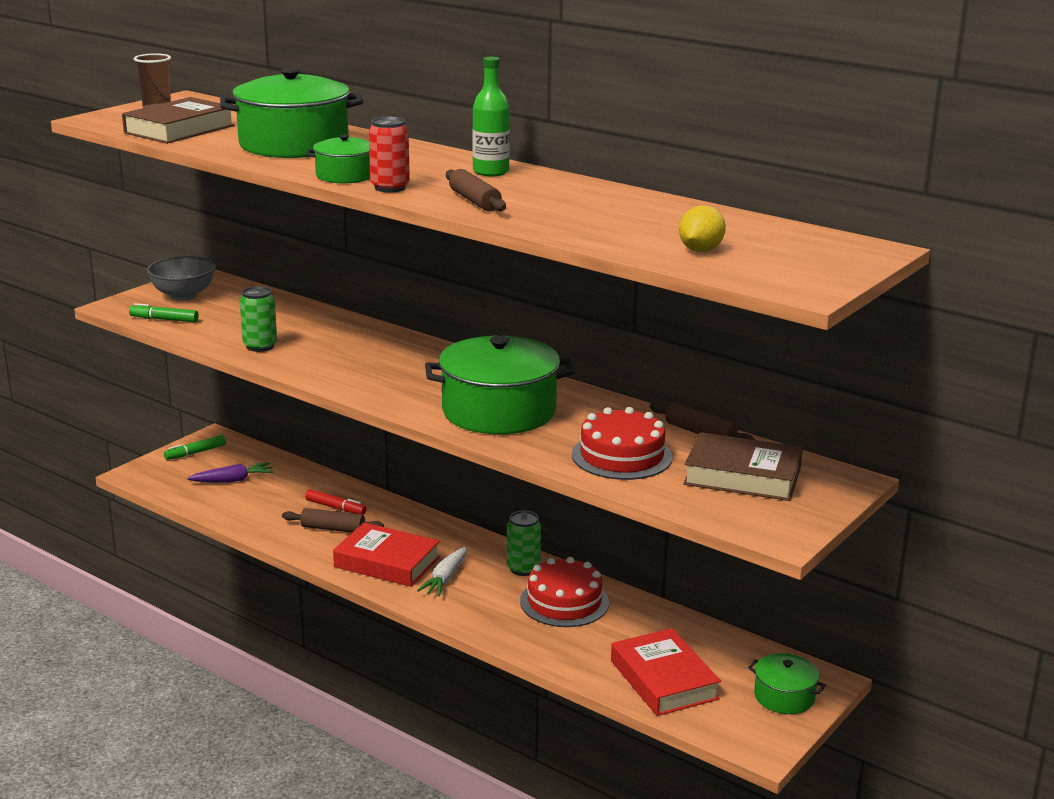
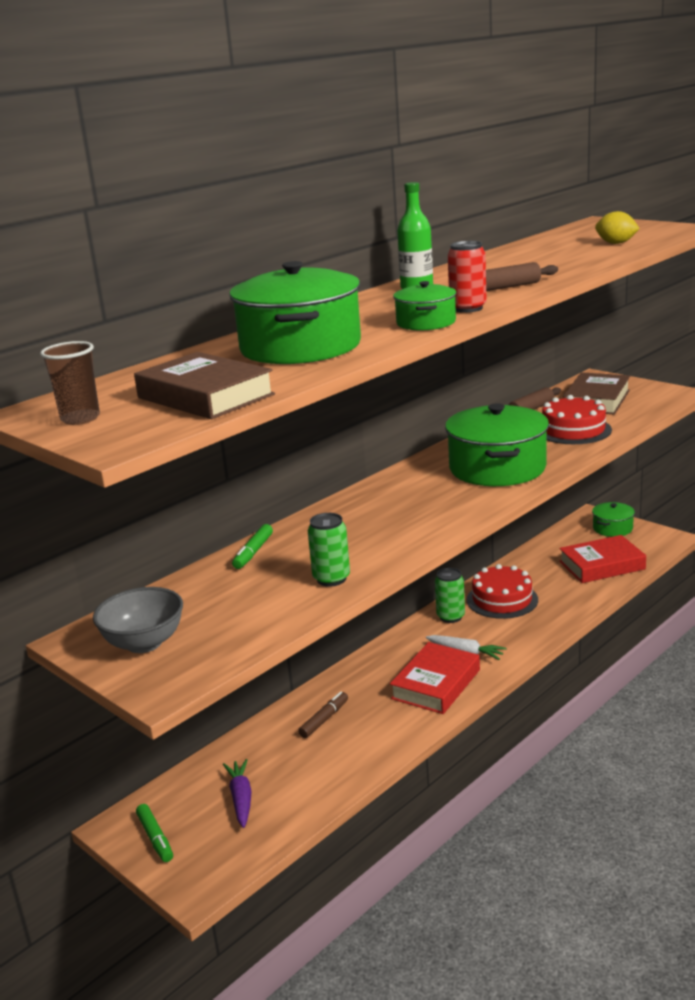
camera: 80 degrees left, 0 degrees up
green marker [129,303,199,322] -> green marker moved to [232,524,273,569]
brown rolling pin [282,508,384,533] -> none
red marker [305,489,367,515] -> brown marker [298,691,348,738]

